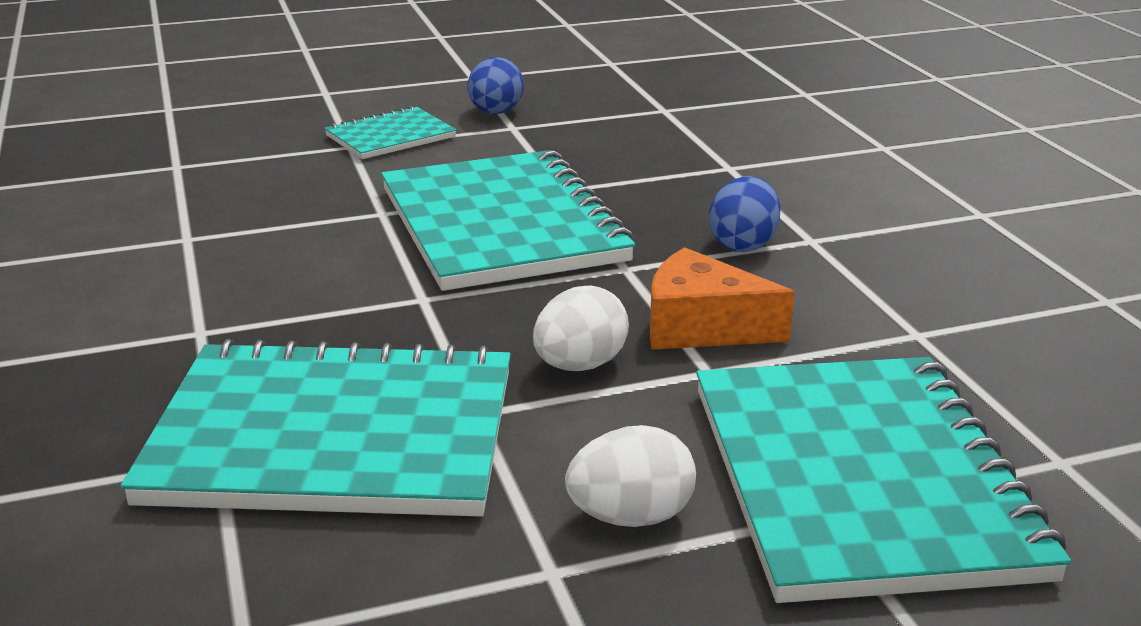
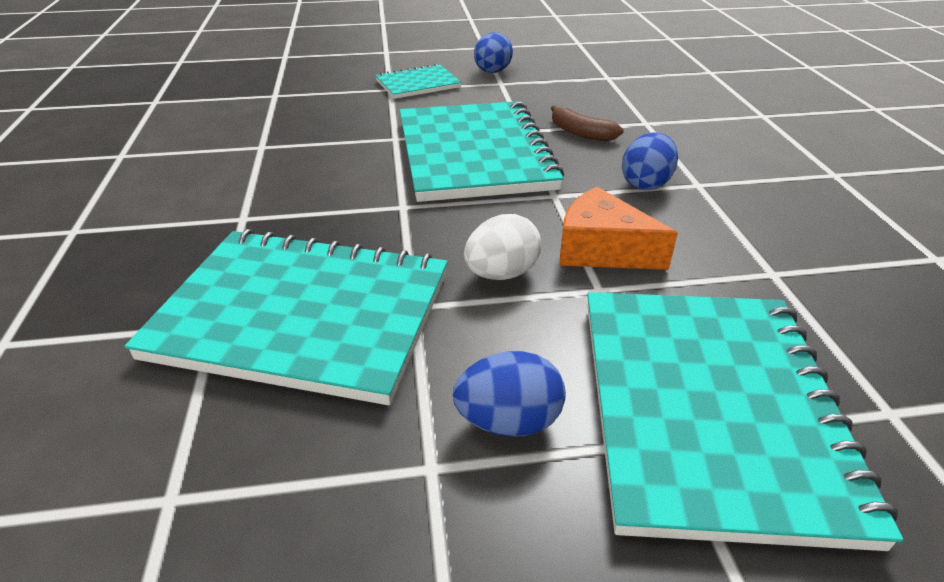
camera: 10 degrees right, 10 degrees up
white egg [565,425,696,527] -> blue egg [453,351,566,437]
none -> brown banana [551,105,624,141]

